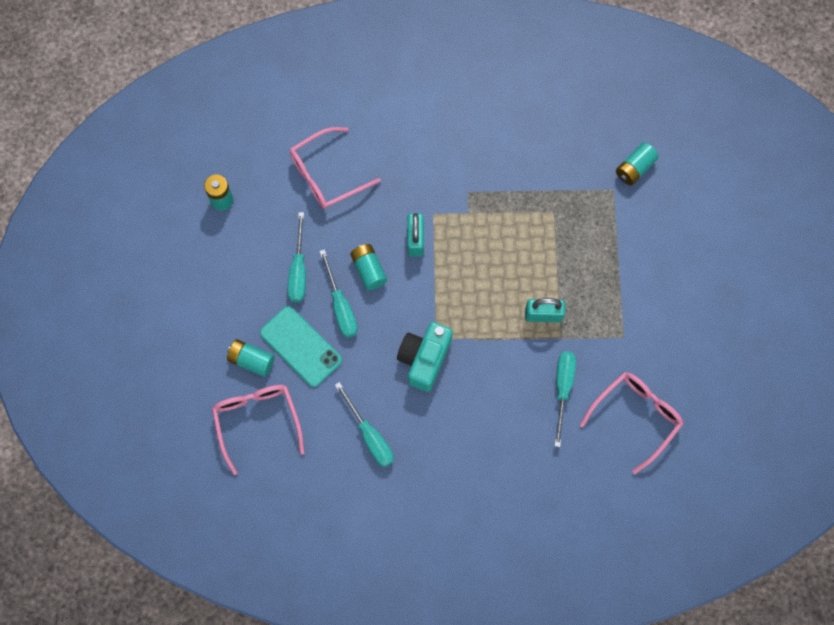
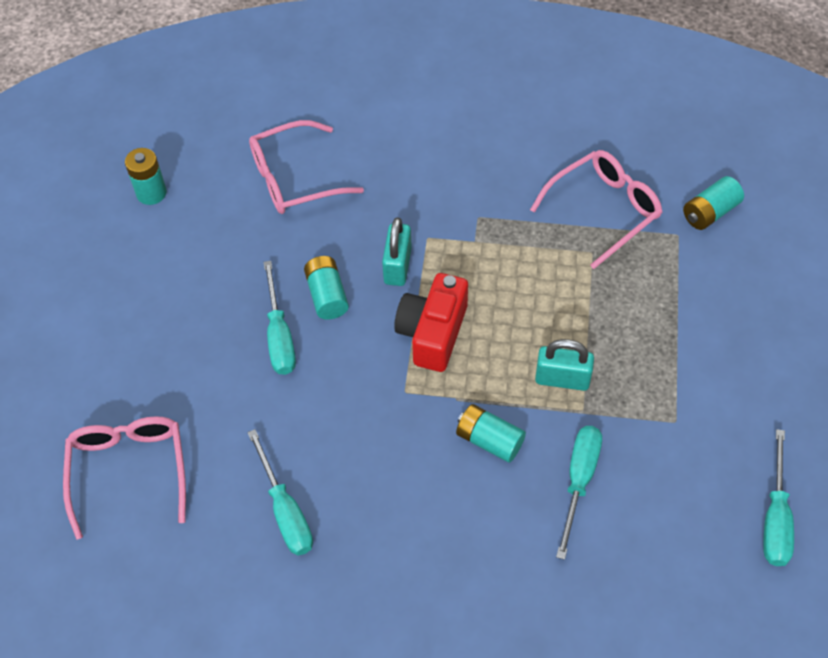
camera: 10 degrees right, 15 degrees down
turquoise battery [227,339,274,377] -> turquoise battery moved to [456,404,526,462]
turquoise phone [260,306,342,387] -> none
turquoise screwdriver [288,212,306,302] -> turquoise screwdriver moved to [763,429,794,566]
turquoise camera [397,322,453,392] -> none
pink glasses [580,372,683,474] -> pink glasses moved to [530,150,662,269]
none -> red camera [394,273,468,372]

